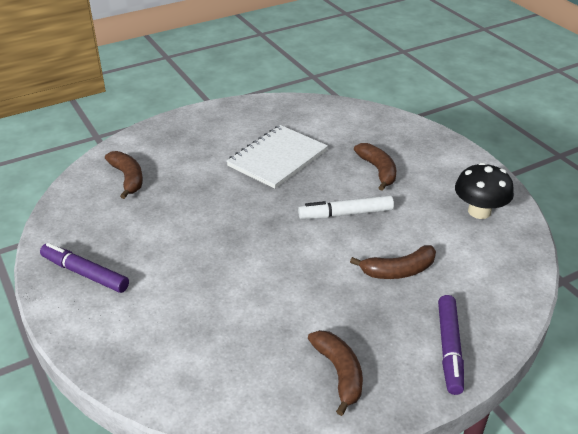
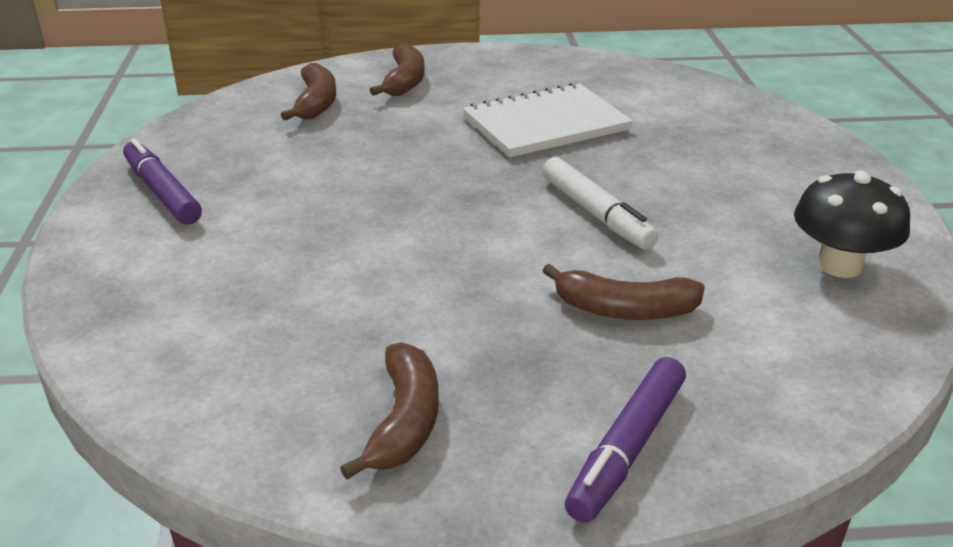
camera: 25 degrees right, 5 degrees down
white marker [298,195,394,219] -> white marker turned 135 degrees counterclockwise [542,157,658,250]
brown banana [354,143,396,191] -> brown banana moved to [370,43,425,96]

